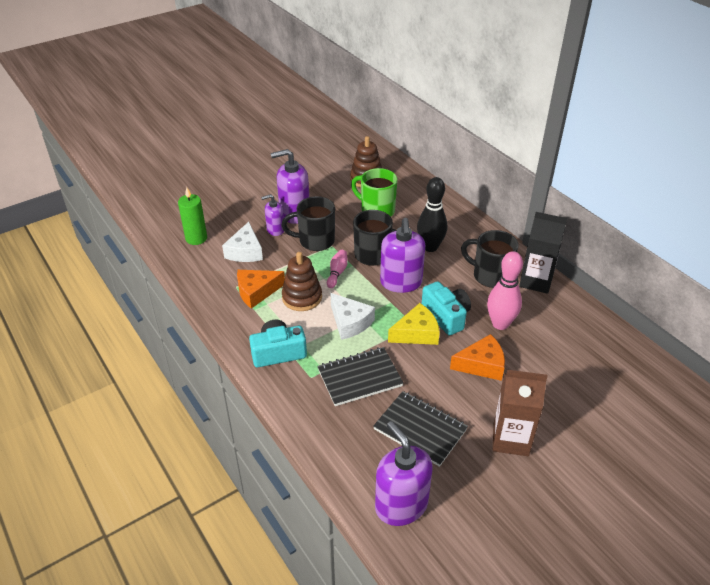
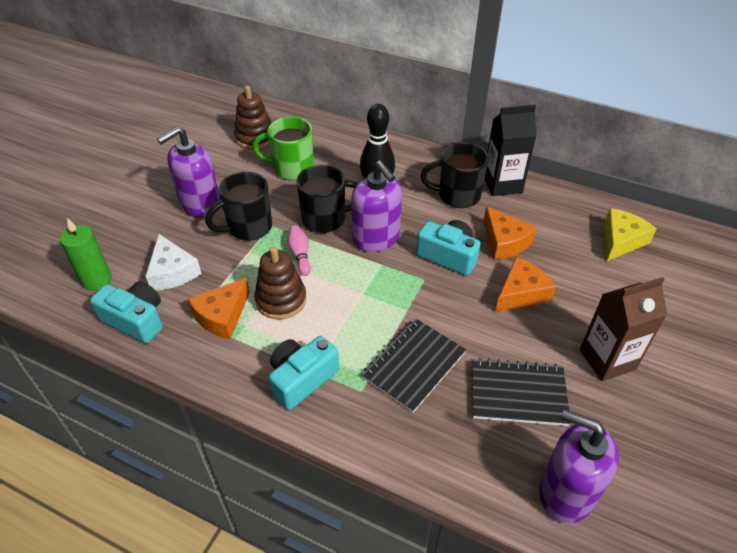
camera: 30 degrees left, 5 degrees up
purple soap dispenser [261,194,284,236] -> none
white cheese [331,293,375,340] -> none
yellow cheese [388,303,440,345] -> yellow cheese moved to [604,208,657,261]
pink bowling pin [487,251,523,330] -> orange cheese [484,206,537,260]
none -> turquoise camera [90,281,163,343]

